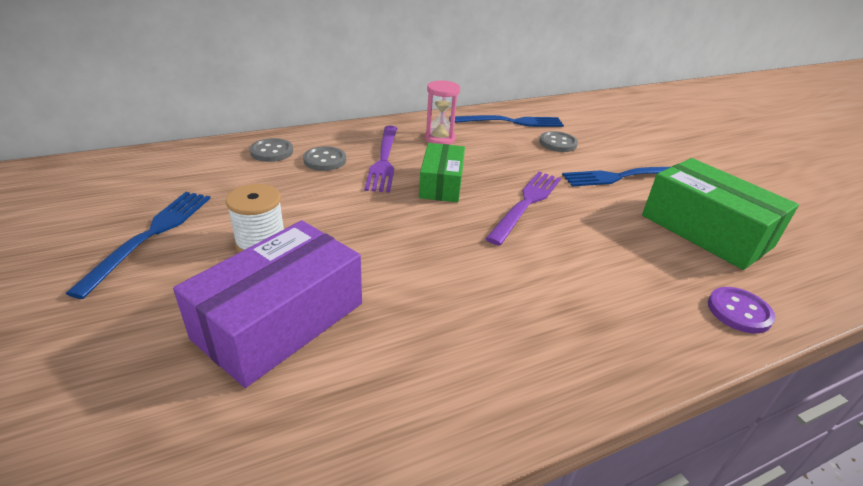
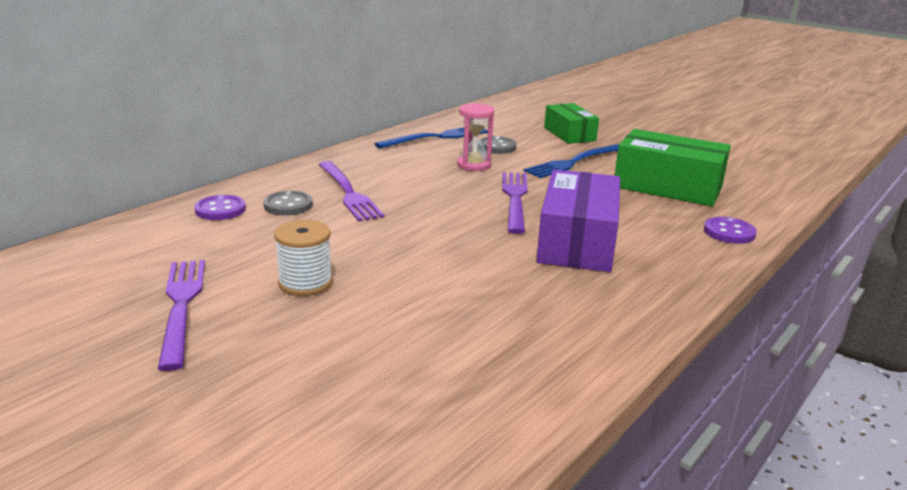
camera: 25 degrees left, 10 degrees down
blue fork [65,192,211,299] -> purple fork [158,260,205,371]
purple box [173,220,362,388] -> purple box moved to [536,169,620,272]
grey button [250,138,293,162] -> purple button [194,195,246,220]
green box [419,143,465,202] -> green box moved to [544,103,599,144]
pink hourglass [425,80,460,145] -> pink hourglass moved to [457,103,494,171]

